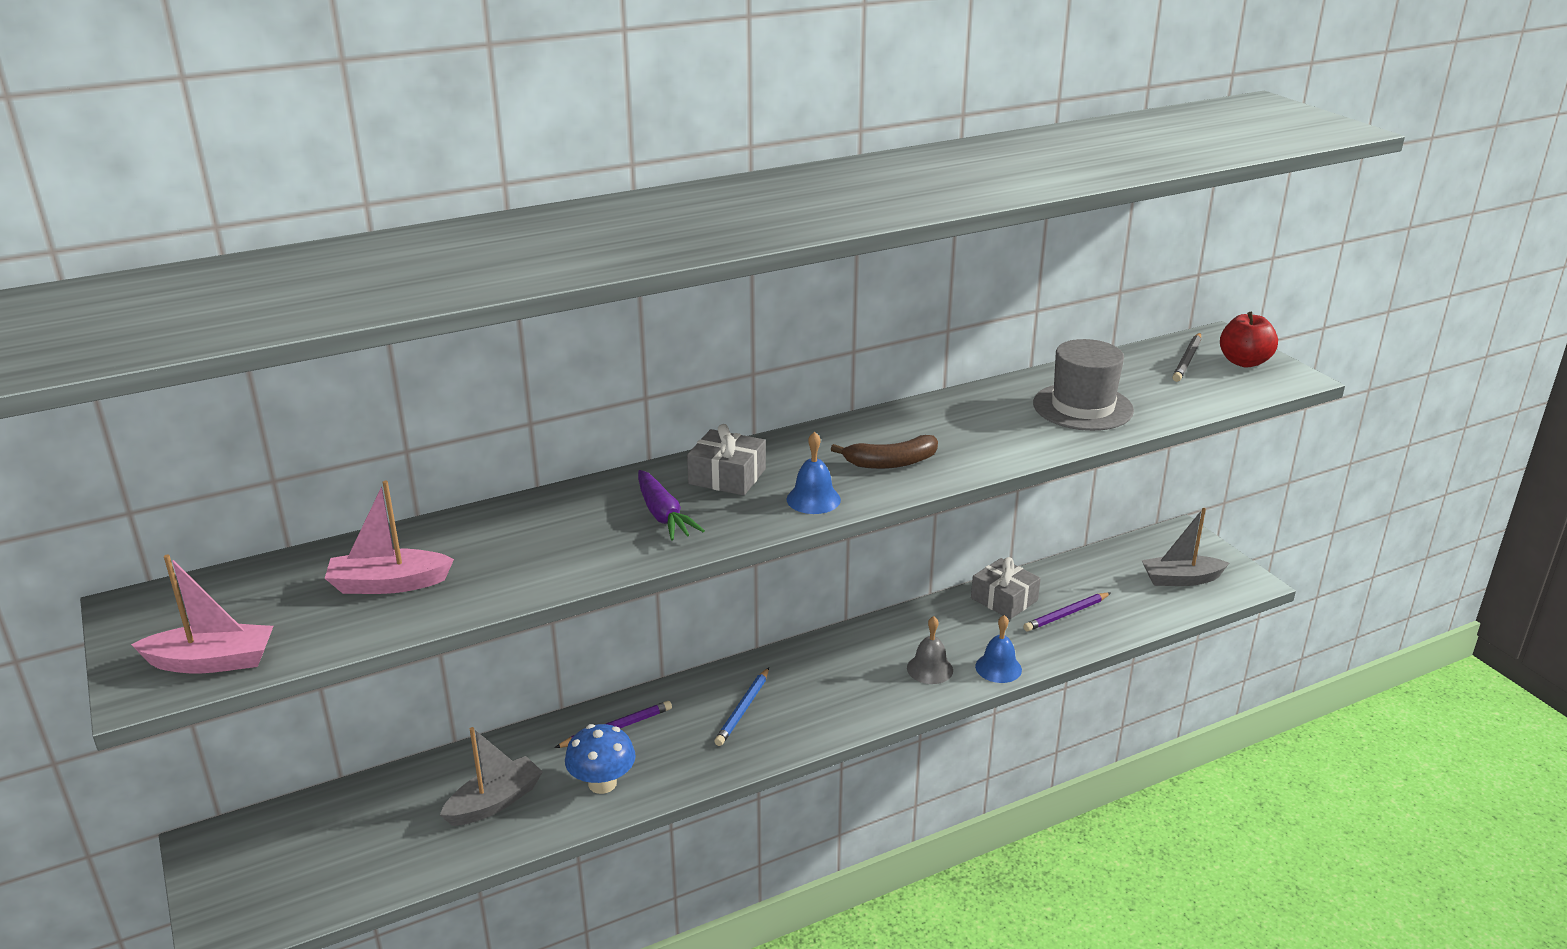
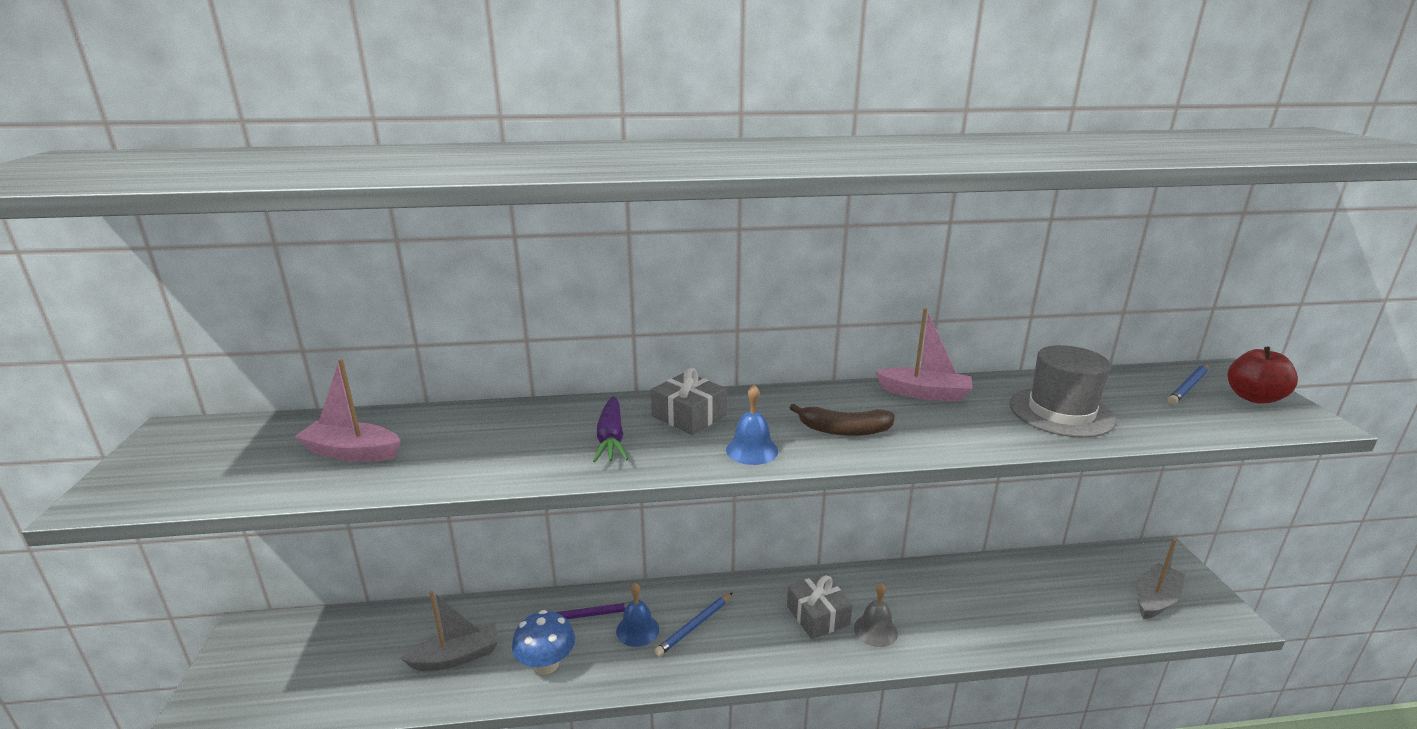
camera: 20 degrees right, 5 degrees down
pink boat [131,554,274,673] -> pink boat moved to [875,308,973,402]
grey gift [971,557,1041,619] -> grey gift moved to [787,574,852,639]
blue bell [975,615,1022,683] -> blue bell moved to [616,583,659,647]
purple pencil [1023,593,1110,632] -> none
grey boat [1142,508,1229,586] -> grey boat turned 120 degrees clockwise [1137,538,1185,619]
grey pencil [1172,333,1201,382] -> blue pencil [1167,364,1208,405]

